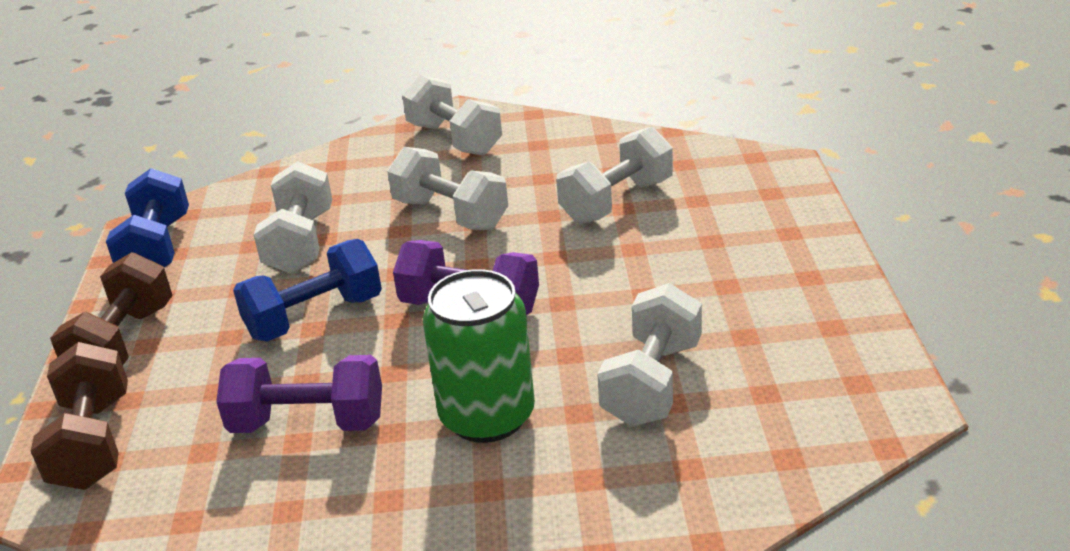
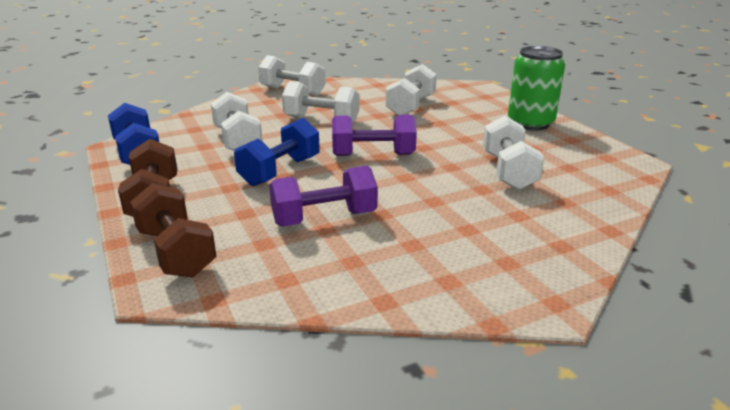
camera: 25 degrees left, 5 degrees down
green can [423,269,535,443] -> green can moved to [508,46,565,131]

